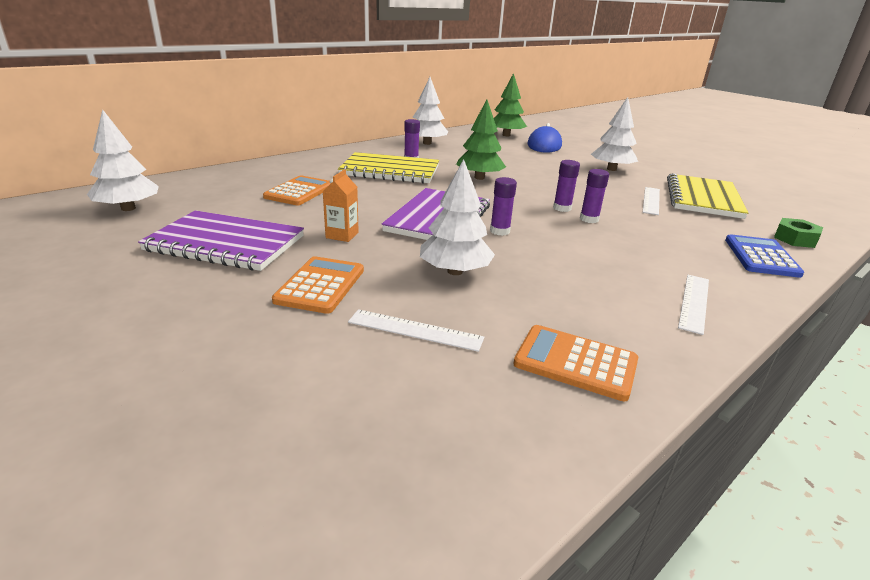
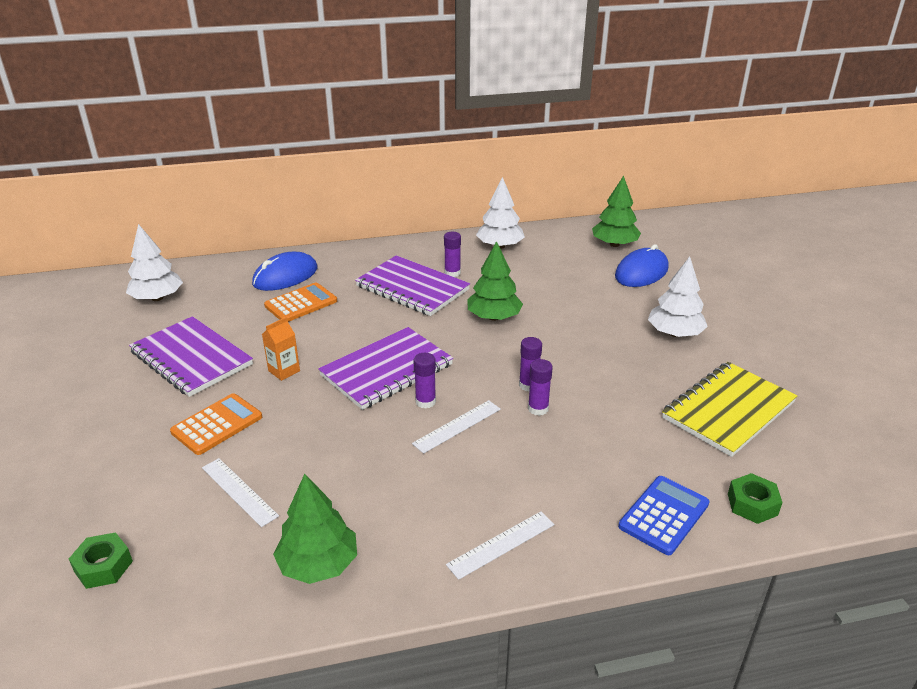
camera: 30 degrees right, 5 degrees up
yellow notebook [338,152,439,184] -> purple notebook [355,255,470,316]
white tree [420,159,495,275] -> none
orange calculator [513,325,638,401] -> green tree [273,474,357,584]
white ruler [643,187,660,215] -> white ruler moved to [412,400,501,454]
none -> green nut [69,532,133,589]
none -> blue mouse [252,252,317,291]

